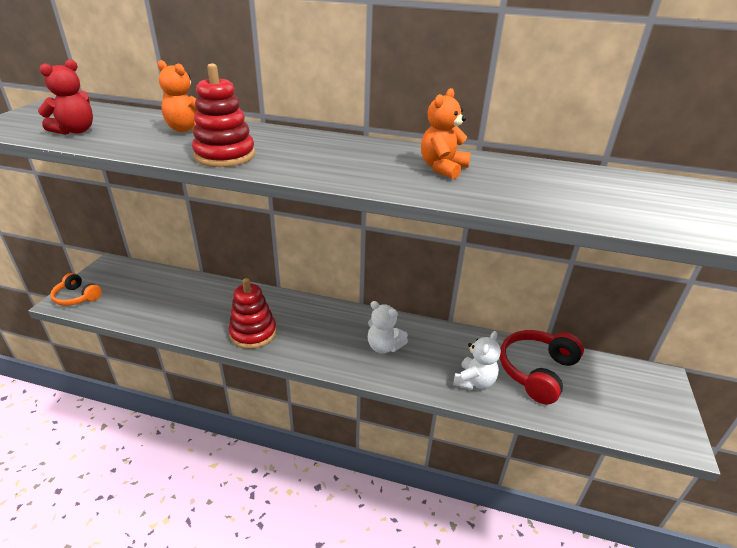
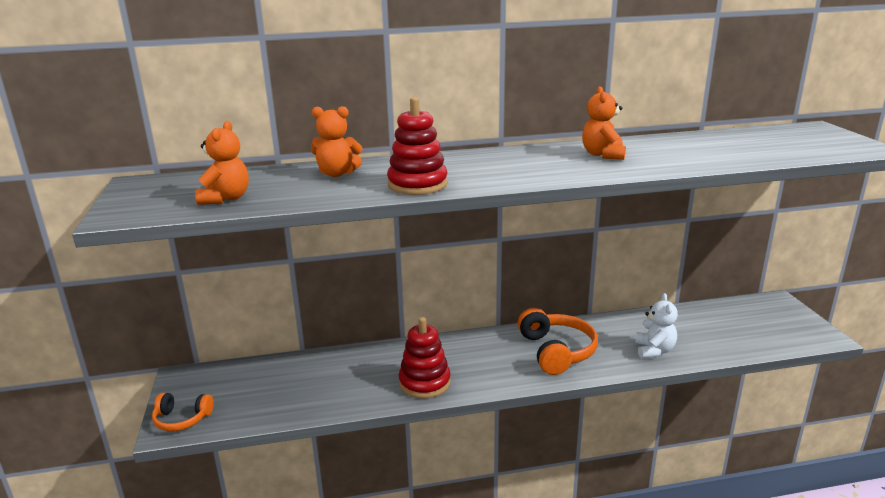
camera: 25 degrees left, 10 degrees down
red teddy bear [38,59,93,135] -> orange teddy bear [195,121,249,205]
white teddy bear [368,301,408,354] -> orange headphones [518,308,598,375]
red headphones [500,330,584,404] -> none

